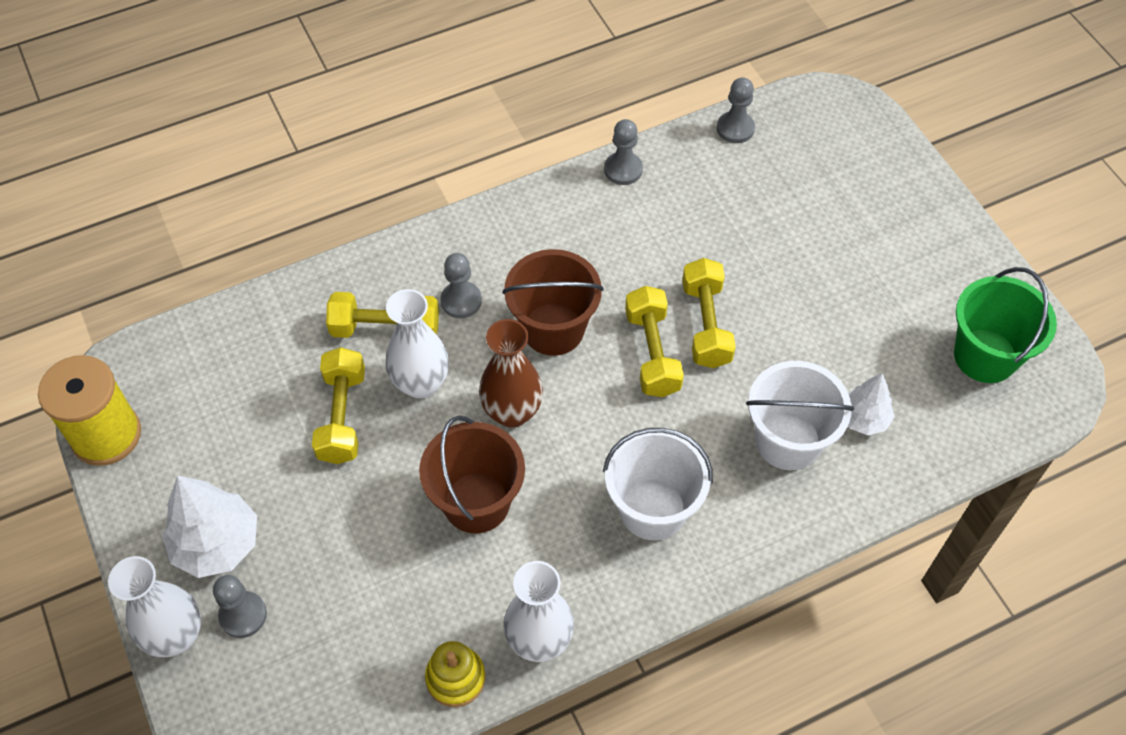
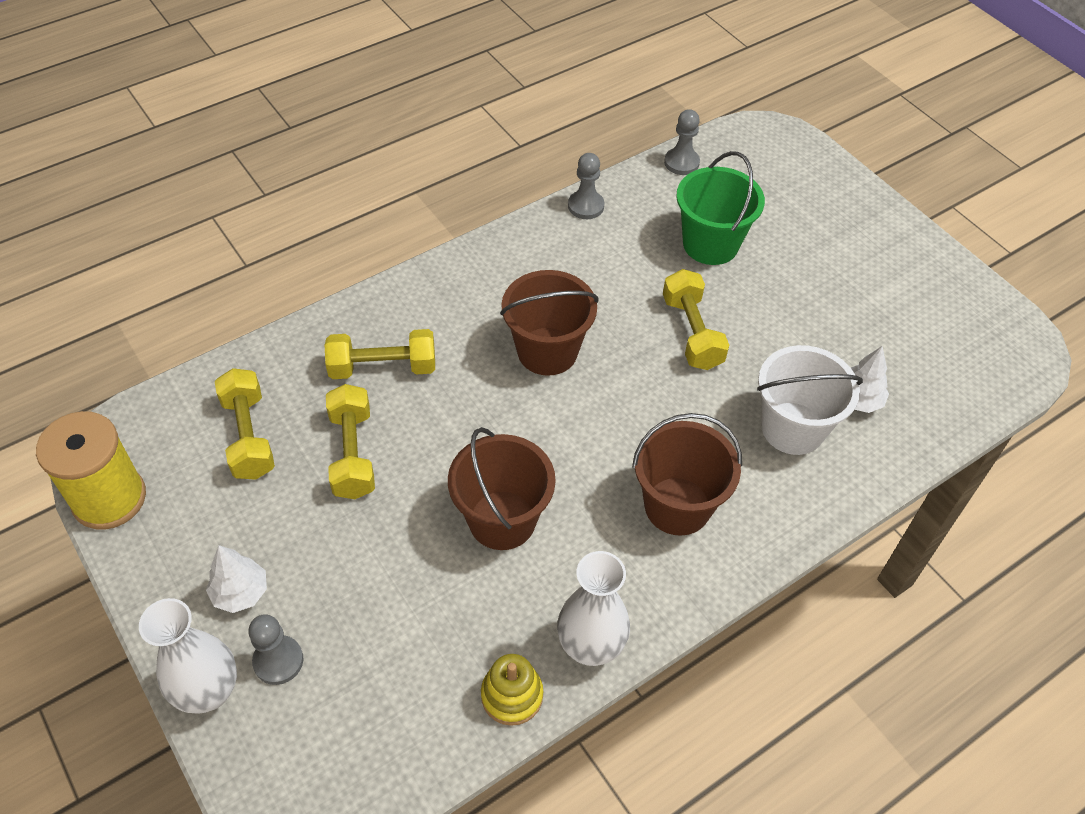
camera: 10 degrees left, 5 degrees down
white tree [162,476,257,578] -> white tree [206,545,267,613], size x0.61
white vase [385,289,449,399] -> none
grey pawn [440,253,482,318] -> none
brown vase [479,319,543,428] -> none
white bucket [603,428,713,540] -> brown bucket [632,413,742,536]
yellow dumbbell [625,286,684,397] -> yellow dumbbell moved to [215,368,275,480]
green bucket [954,267,1057,383] -> green bucket moved to [676,151,765,265]

